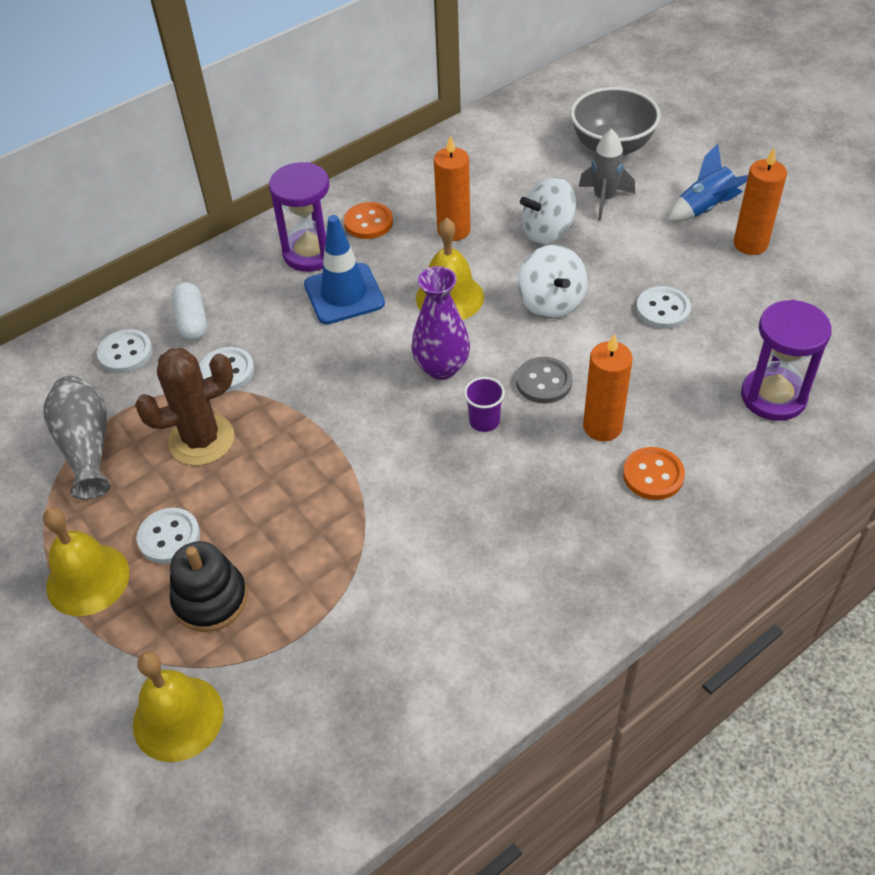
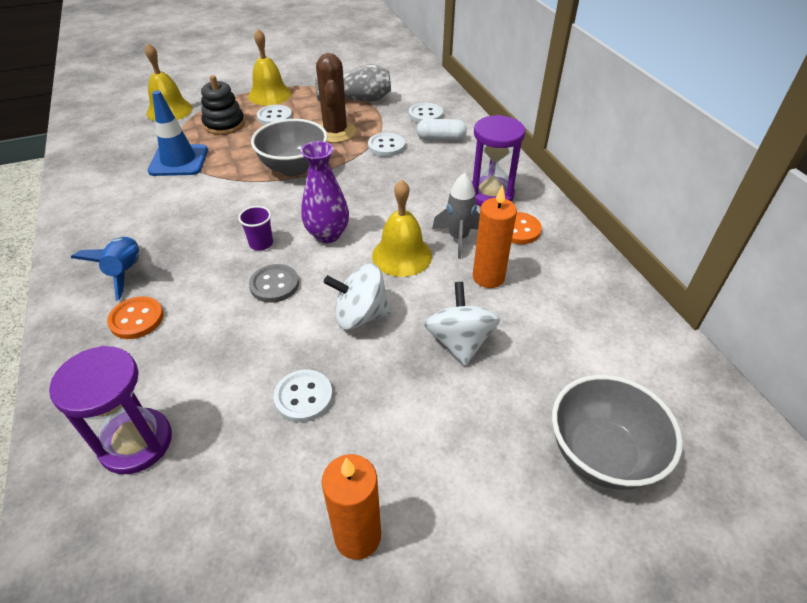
camera: 105 degrees right, 5 degrees down
blue traffic cone [304,215,385,324] -> blue traffic cone moved to [148,90,208,176]
grey rocket [579,129,635,221] -> grey rocket moved to [432,173,480,259]
orange candle [583,334,633,441] -> none
blue rocket [667,144,748,222] -> blue rocket moved to [71,237,139,301]
none -> grey bowl [251,119,328,176]

